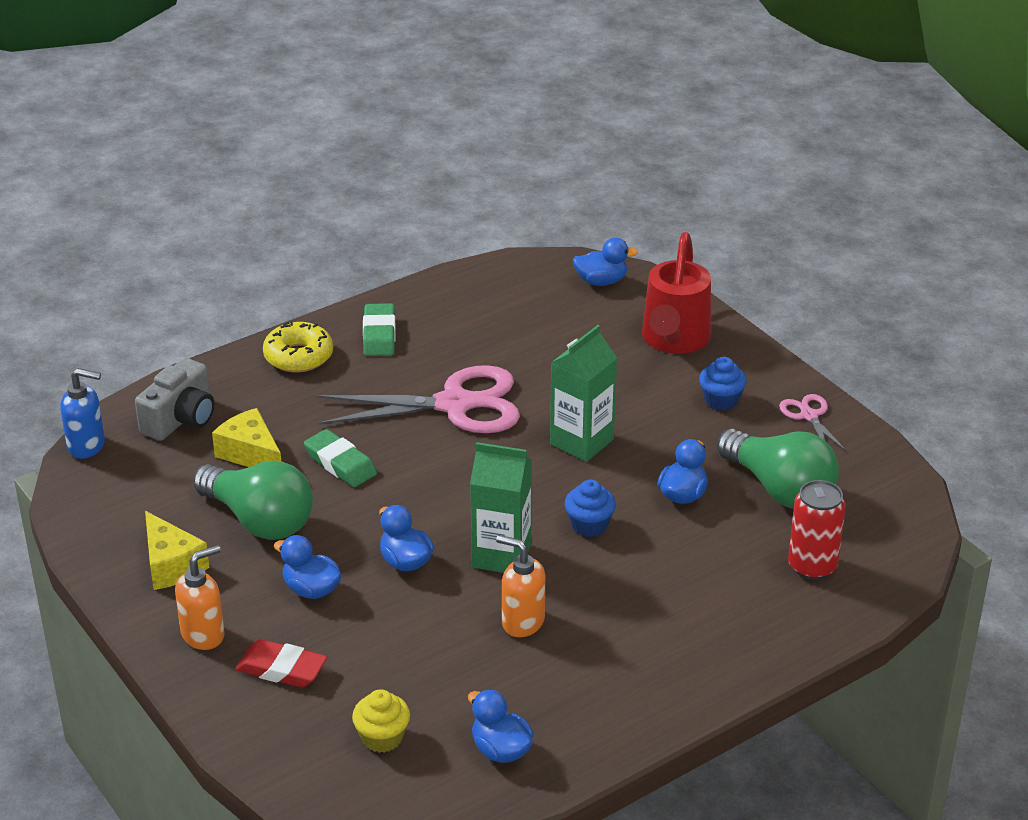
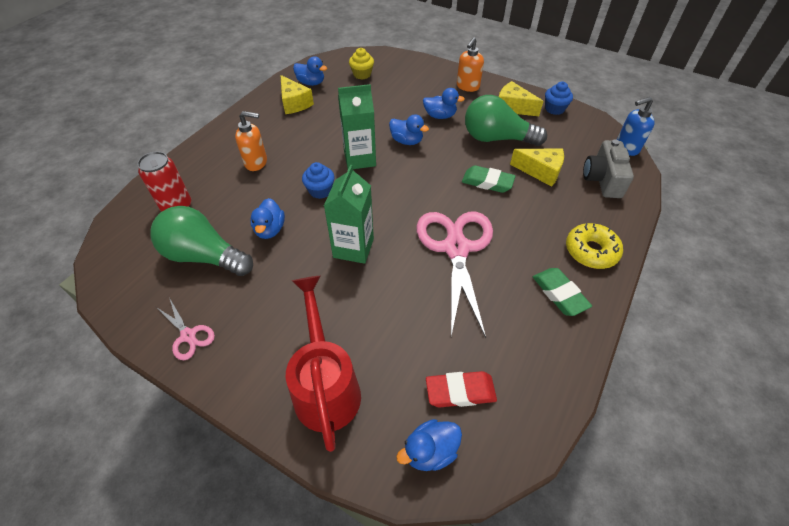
camera: 155 degrees right, 15 degrees up
red eraser [235,639,327,688] -> red eraser moved to [426,371,497,407]
pink scissors [316,365,520,433] -> pink scissors turned 120 degrees clockwise [417,212,493,338]
orange soap dispenser [496,535,545,637] -> orange soap dispenser moved to [235,111,267,171]
blue cupcake [699,357,747,411] -> blue cupcake moved to [545,82,573,115]
none -> yellow cheese [280,75,314,114]

